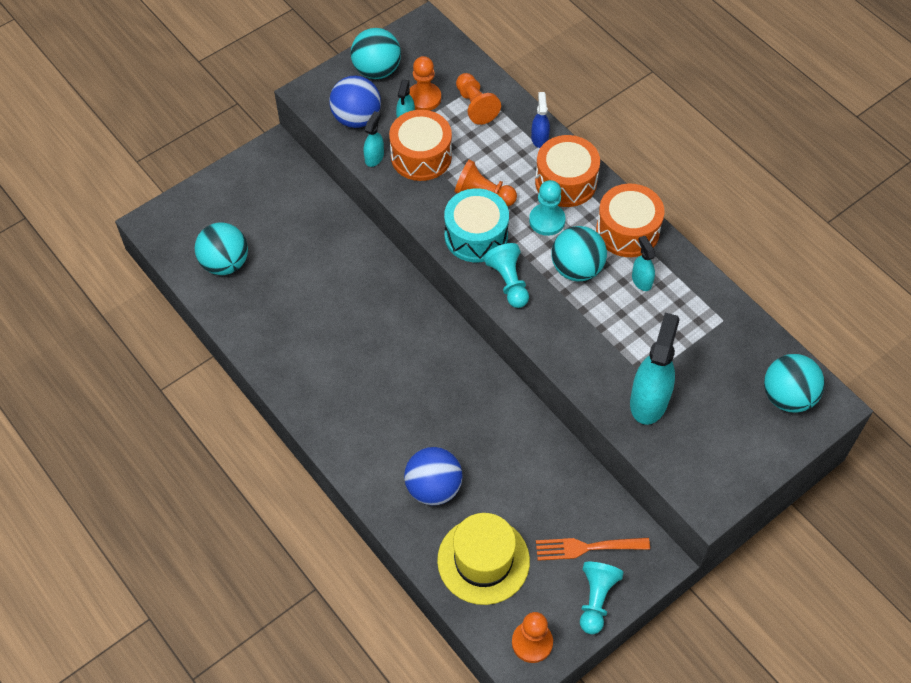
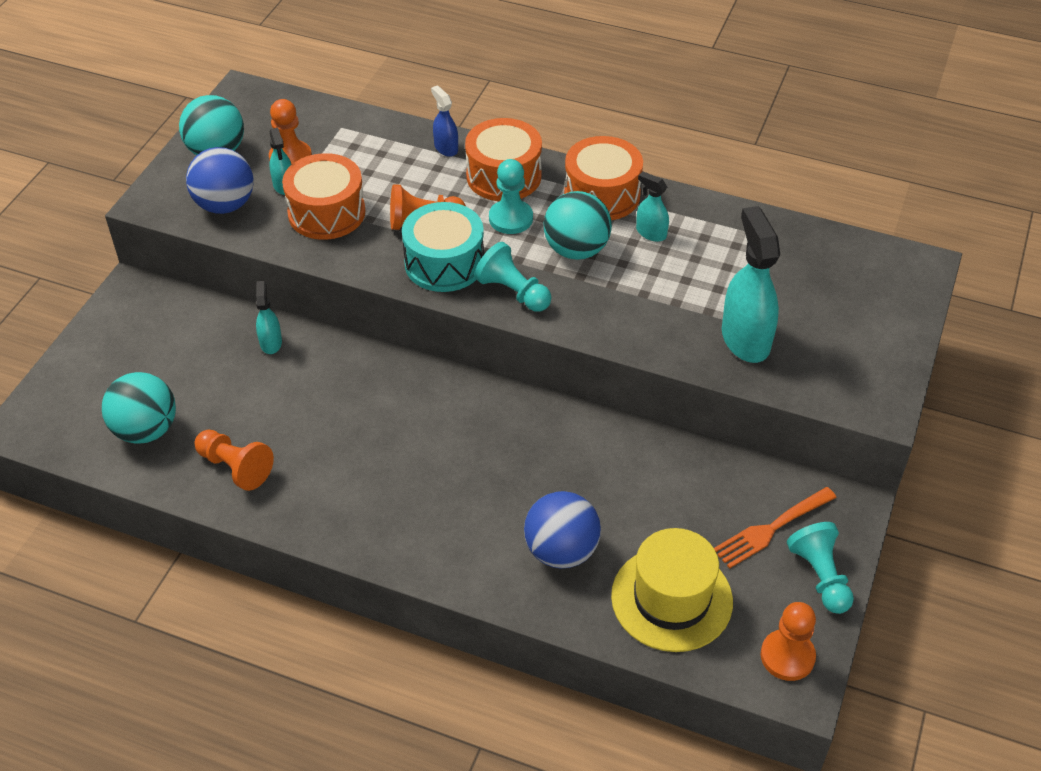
camera: 30 degrees left, 10 degrees down
turquoise spray bottle [363,111,384,167] -> turquoise spray bottle moved to [256,281,282,354]
orange pawn [456,73,501,125] -> orange pawn moved to [195,430,274,491]
turquoise ball [764,354,825,413] -> none

